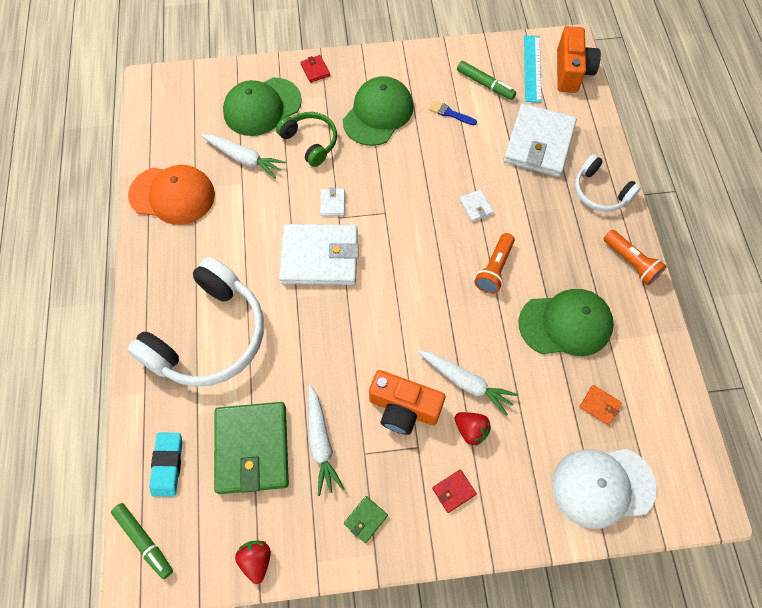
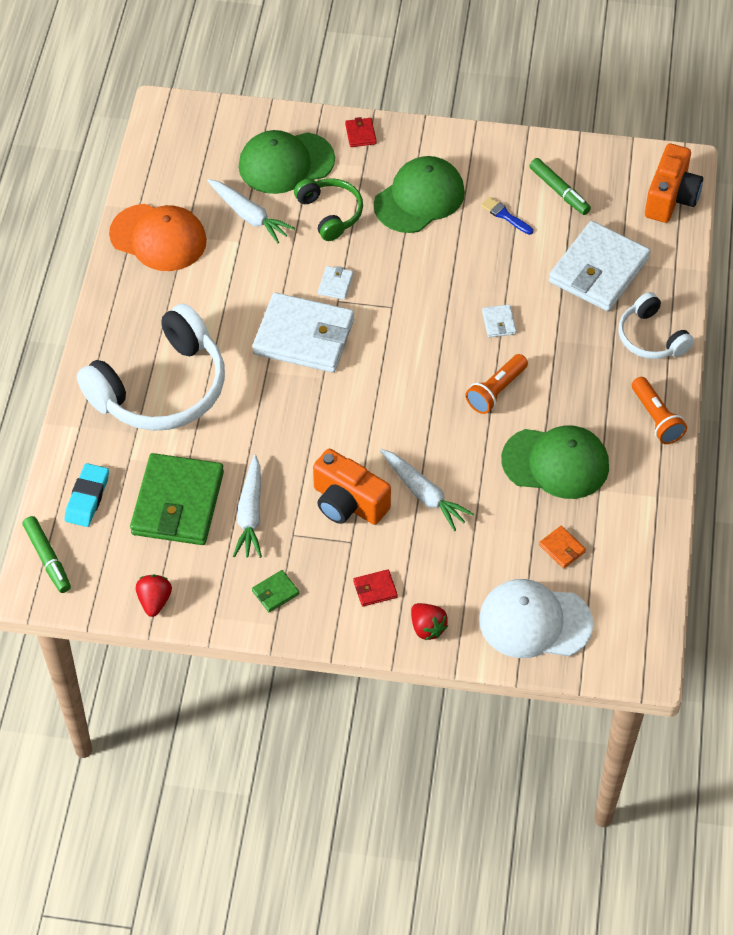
camera: 15 degrees right, 10 degrees down
red strawberry [455,412,491,446] -> red strawberry moved to [411,603,448,640]
turquoise ruler [524,35,542,103] -> none

